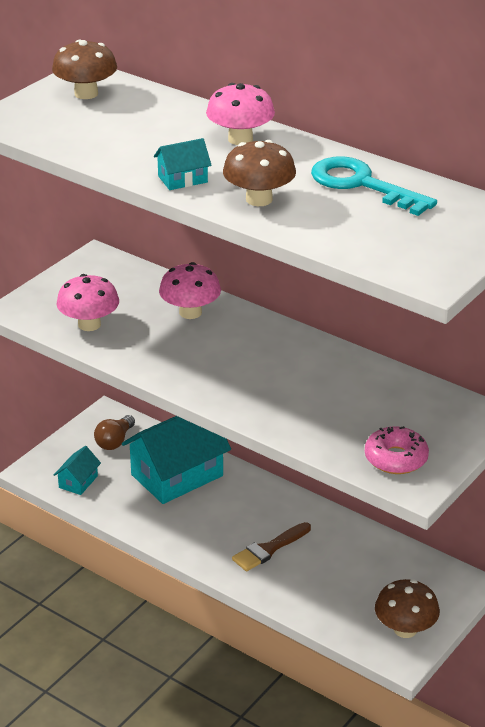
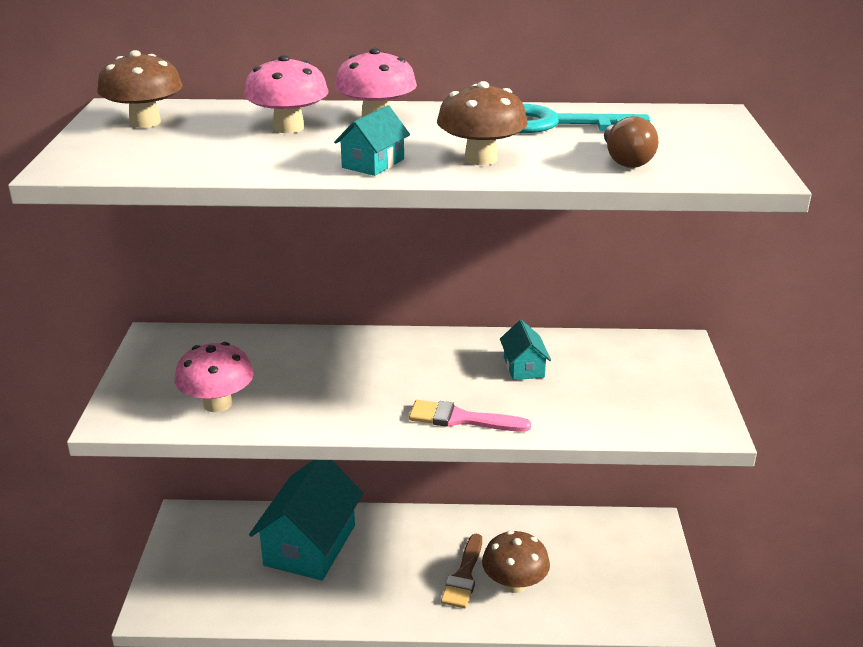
camera: 35 degrees left, 5 degrees down
turquoise house [54,446,101,495] -> turquoise house moved to [500,320,551,380]
brown light bulb [94,415,135,450] -> brown light bulb moved to [604,116,659,168]
pink mushroom [159,262,221,319] -> pink mushroom moved to [244,55,328,133]
pink donut [365,426,429,474] -> none
brown mushroom [375,579,440,638] -> brown mushroom moved to [482,531,550,593]
none -> pink brush [409,400,531,432]

